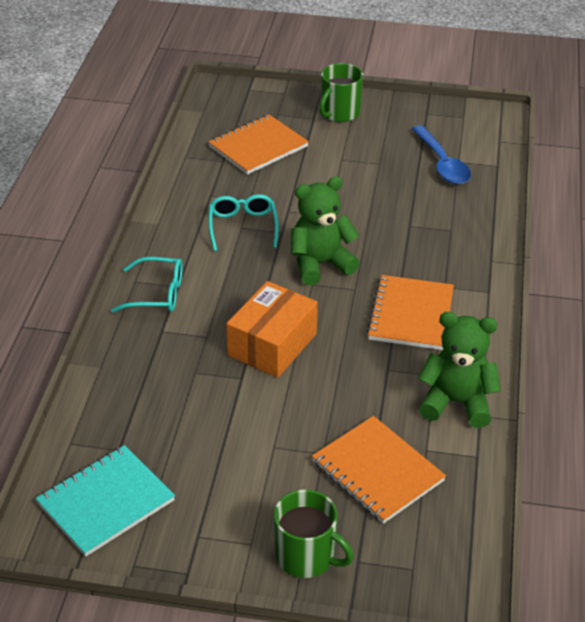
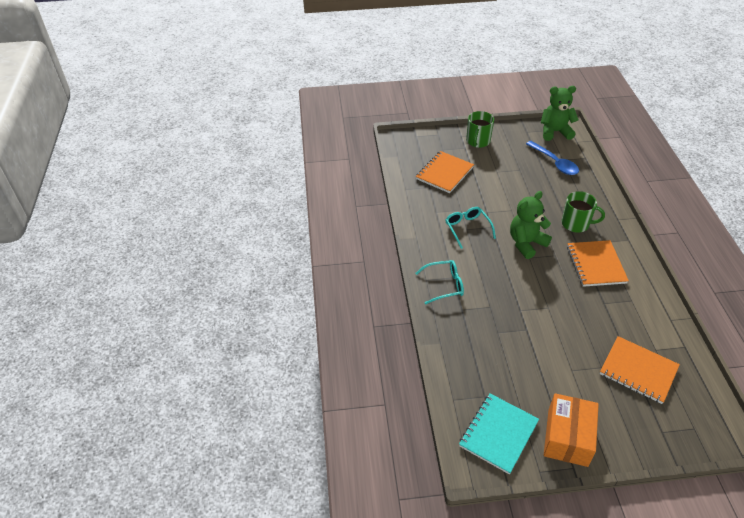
camera: 15 degrees left, 5 degrees up
orange box [226,281,318,378] -> orange box moved to [544,393,599,467]
green mug [274,490,354,578] -> green mug moved to [561,191,605,233]
green teddy bear [418,312,501,428] -> green teddy bear moved to [541,86,579,141]

